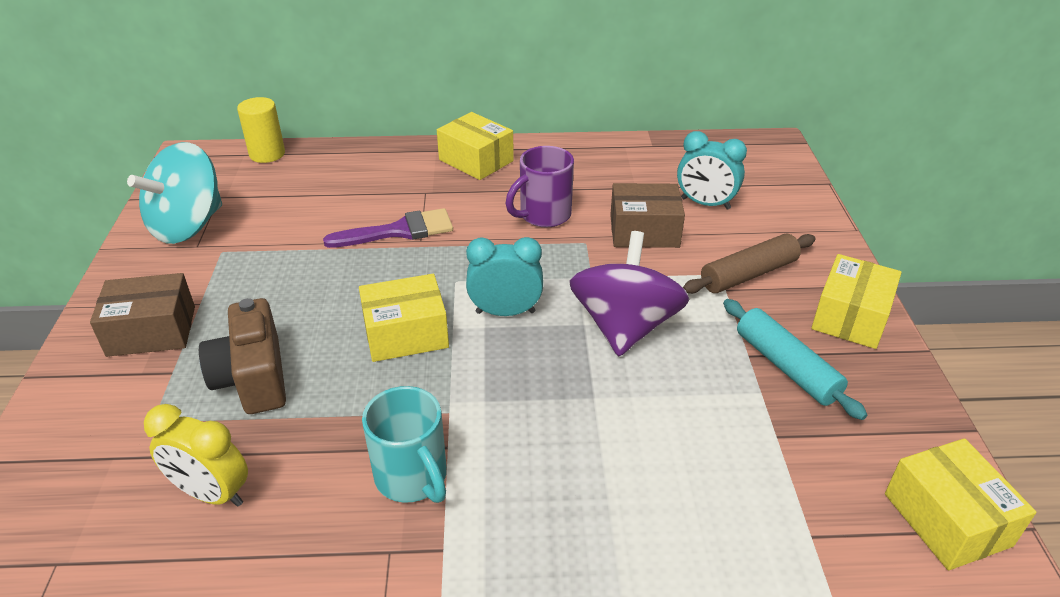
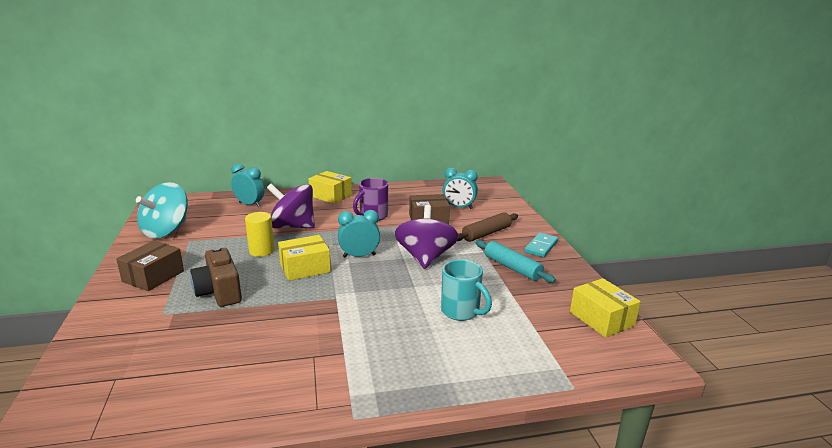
camera: 10 degrees left, 15 degrees down
brown box [90,273,195,357] -> brown box turned 45 degrees counterclockwise [116,241,184,291]
yellow clock [144,404,248,507] -> none
yellow cylinder [237,97,285,163] -> yellow cylinder moved to [245,212,275,257]
purple brush [323,208,453,248] -> purple spinning top [267,184,315,228]
turquoise mug [362,386,447,503] -> turquoise mug moved to [441,260,492,321]
yellow box [811,254,902,349] -> turquoise domino [524,233,558,257]
none -> turquoise clock [231,164,264,207]

